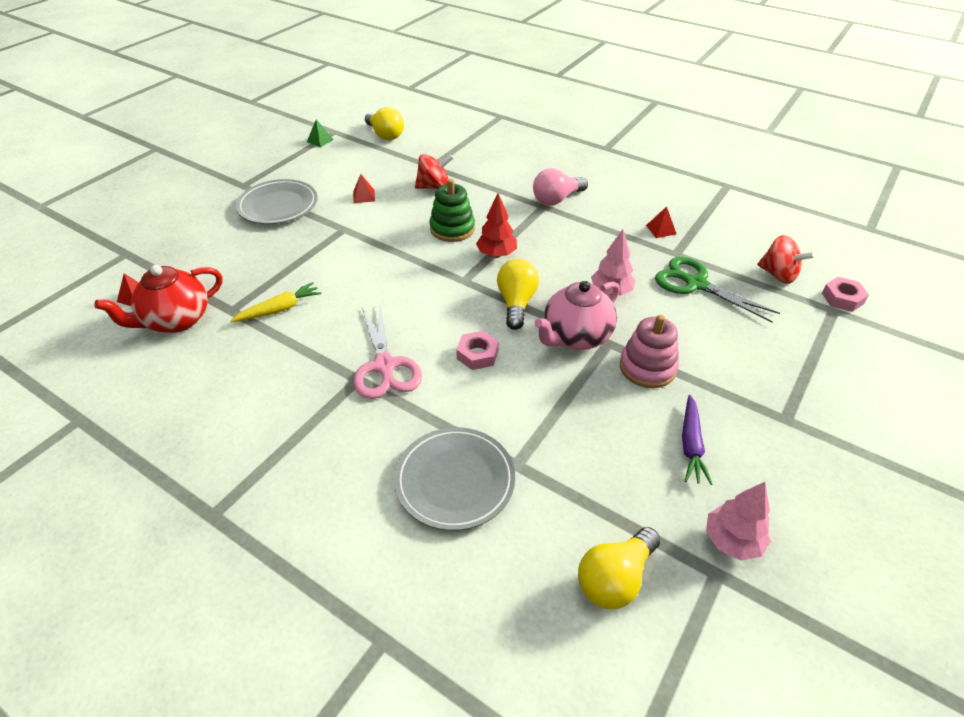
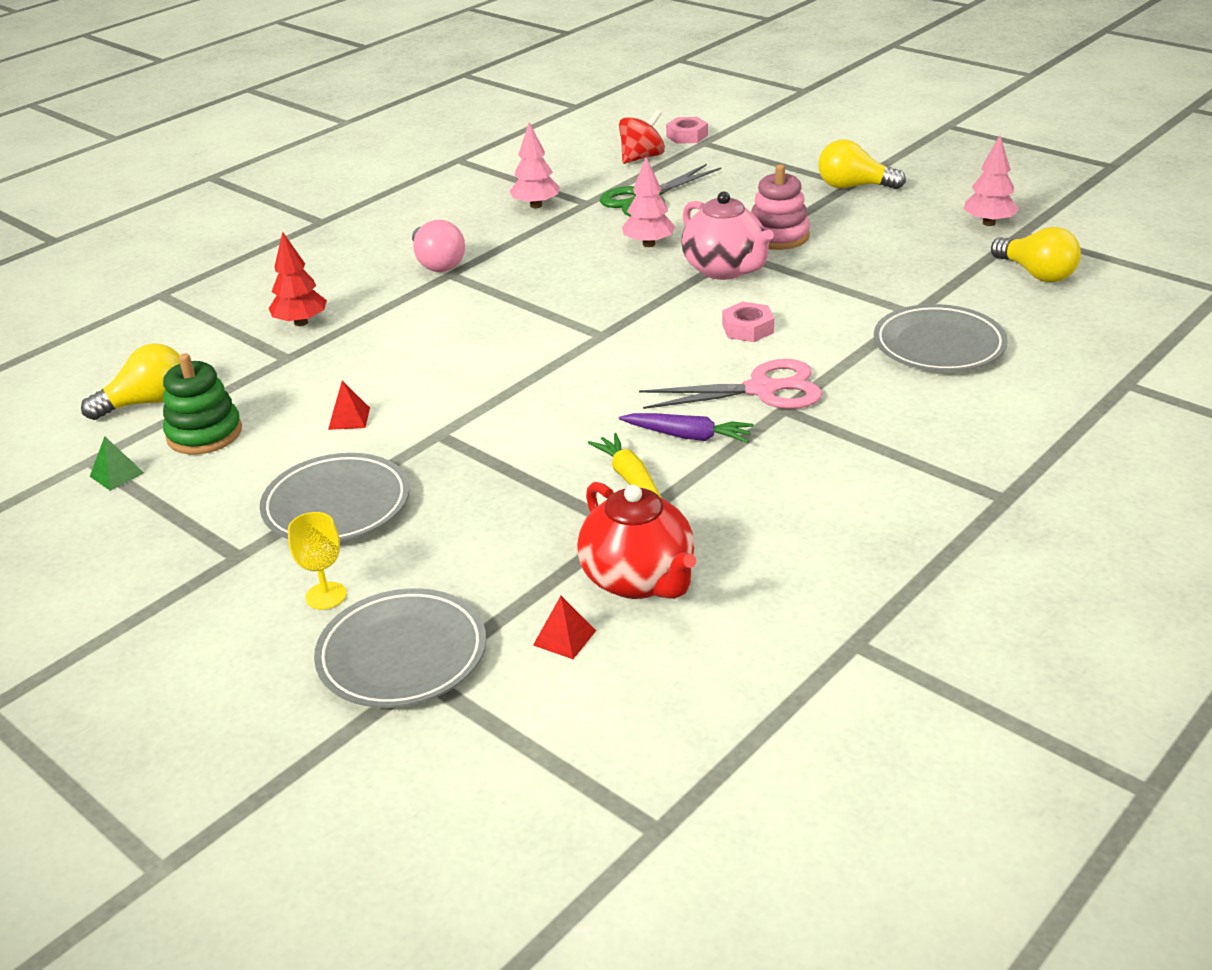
camera: 80 degrees left, 10 degrees down
red spinning top [415,154,453,189] -> none
green stacking toy [429,179,475,242] -> green stacking toy moved to [163,353,242,455]
red tree [476,193,517,258] -> red tree moved to [269,232,327,326]
yellow light bulb [497,259,539,330] -> yellow light bulb moved to [818,139,906,189]
red pyramid [646,206,676,238] -> pink tree [509,122,560,208]
purple carrot [682,395,712,485] -> purple carrot moved to [619,413,754,443]
none -> yellow goblet [288,512,347,610]
none -> grey plate [314,588,486,708]

